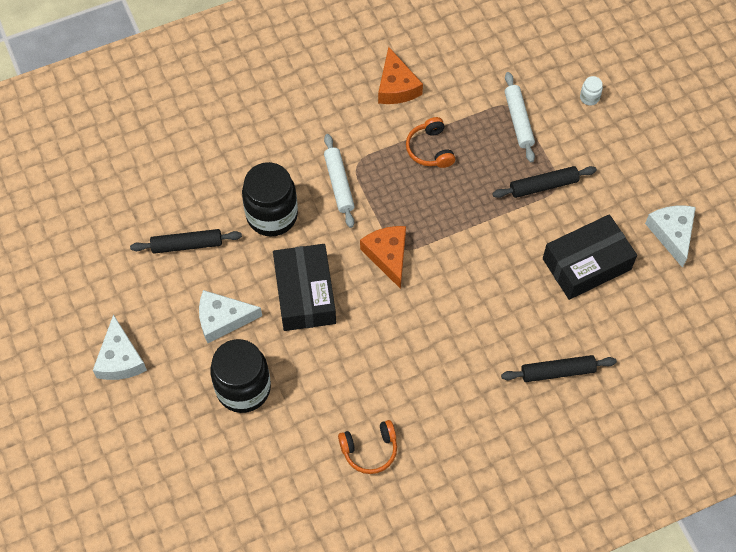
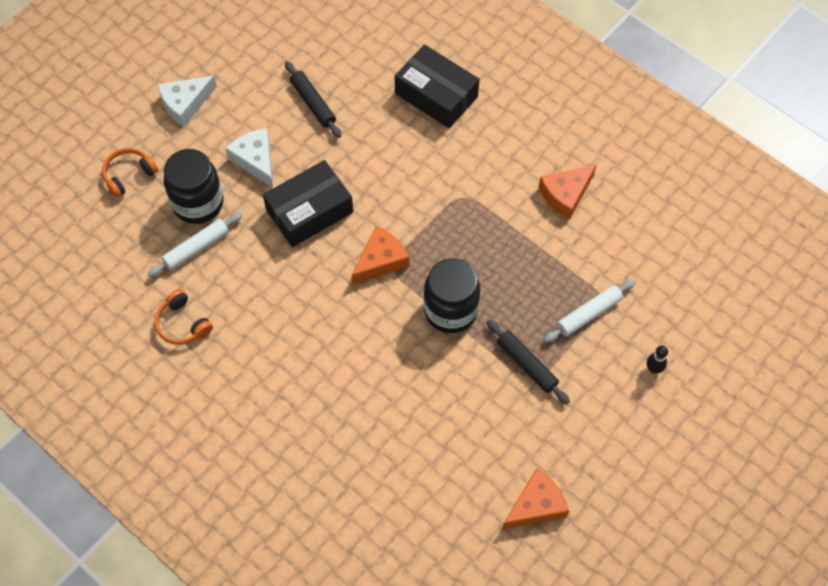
camera: 65 degrees right, 0 degrees up
black jar [242,162,298,237] -> black jar moved to [424,258,480,333]
white rolling pin [324,134,355,228] -> white rolling pin moved to [147,212,243,277]
orange headphones [406,117,455,168] -> orange headphones moved to [102,148,158,198]
black rolling pin [501,355,617,382] -> none
black box [543,214,637,300] -> black box moved to [395,44,479,128]
white jar [580,76,603,105] -> black bowling pin [647,345,668,374]
white cheese [645,206,696,268] -> orange cheese [502,468,569,530]

